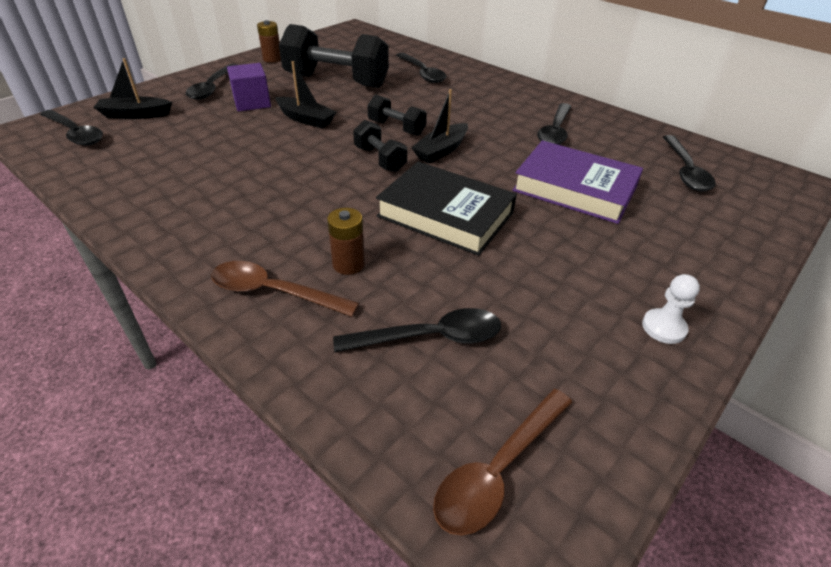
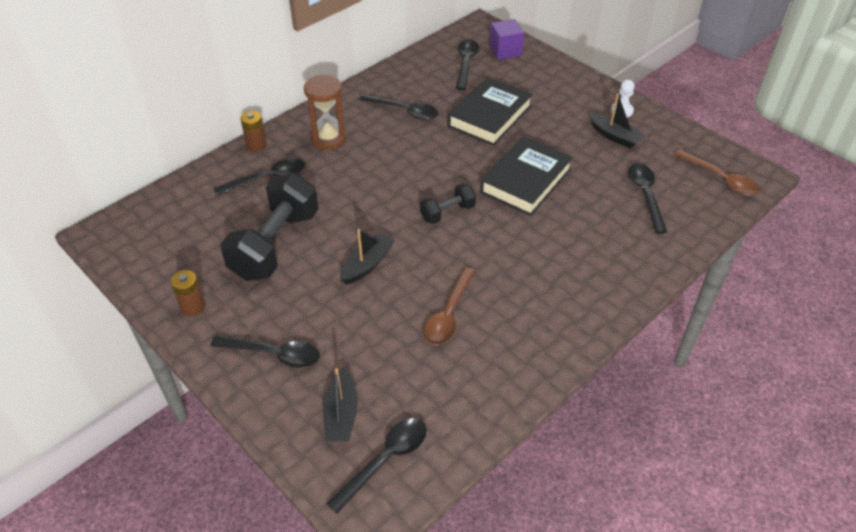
camera: 85 degrees left, 5 degrees up
brown spoon [211,261,359,317] -> brown spoon moved to [424,267,475,345]
purple cube [227,63,271,111] -> purple cube moved to [489,19,525,60]
brown battery [327,208,365,275] -> brown battery moved to [240,111,267,152]
black dumbbell [367,94,427,136] -> none
black boat [411,89,468,164] -> black boat moved to [589,93,645,149]
purple book [512,140,643,224] -> black book [448,77,533,146]
black spoon [663,135,716,191] -> black spoon turned 90 degrees counterclockwise [456,40,479,90]
none -> brown hourglass [304,75,347,150]

